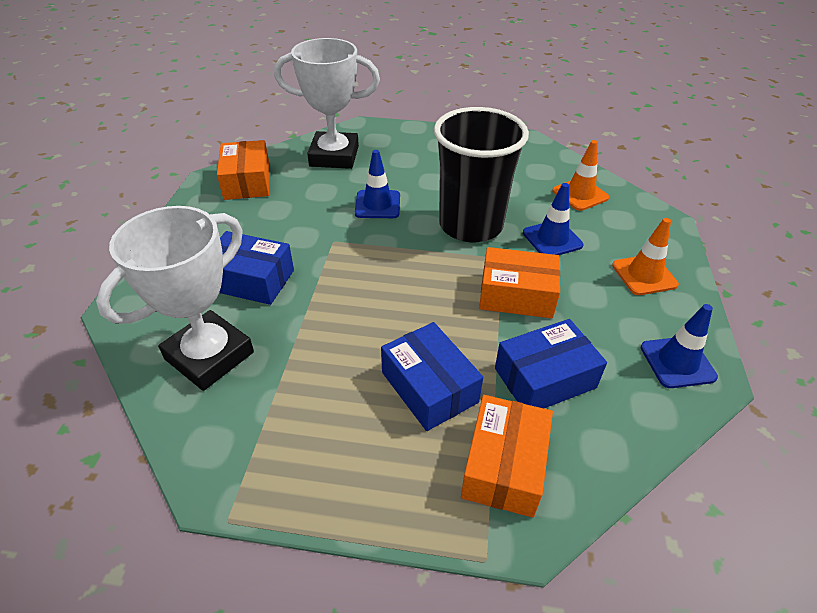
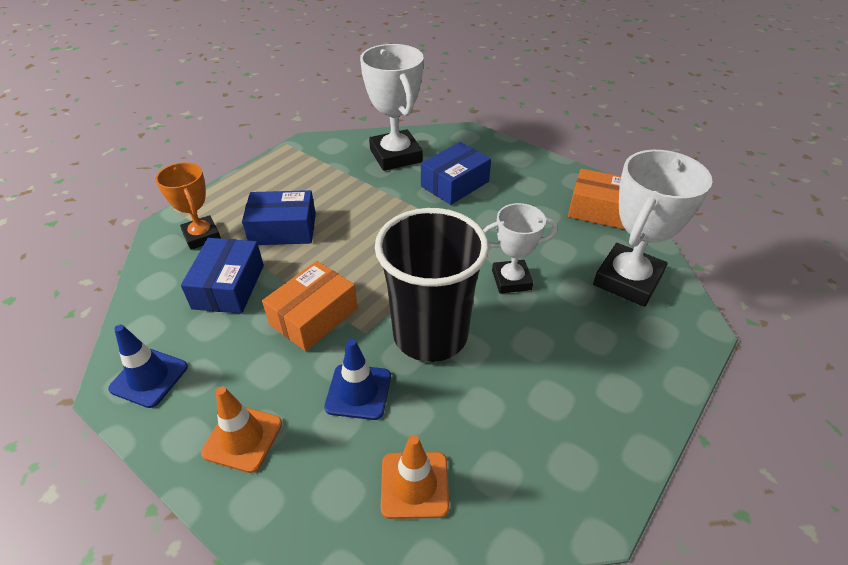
camera: 120 degrees right, 0 degrees up
blue traffic cone [355,150,400,218] -> white trophy [483,203,558,294]
orange box [461,395,553,518] -> orange trophy [156,162,221,250]

